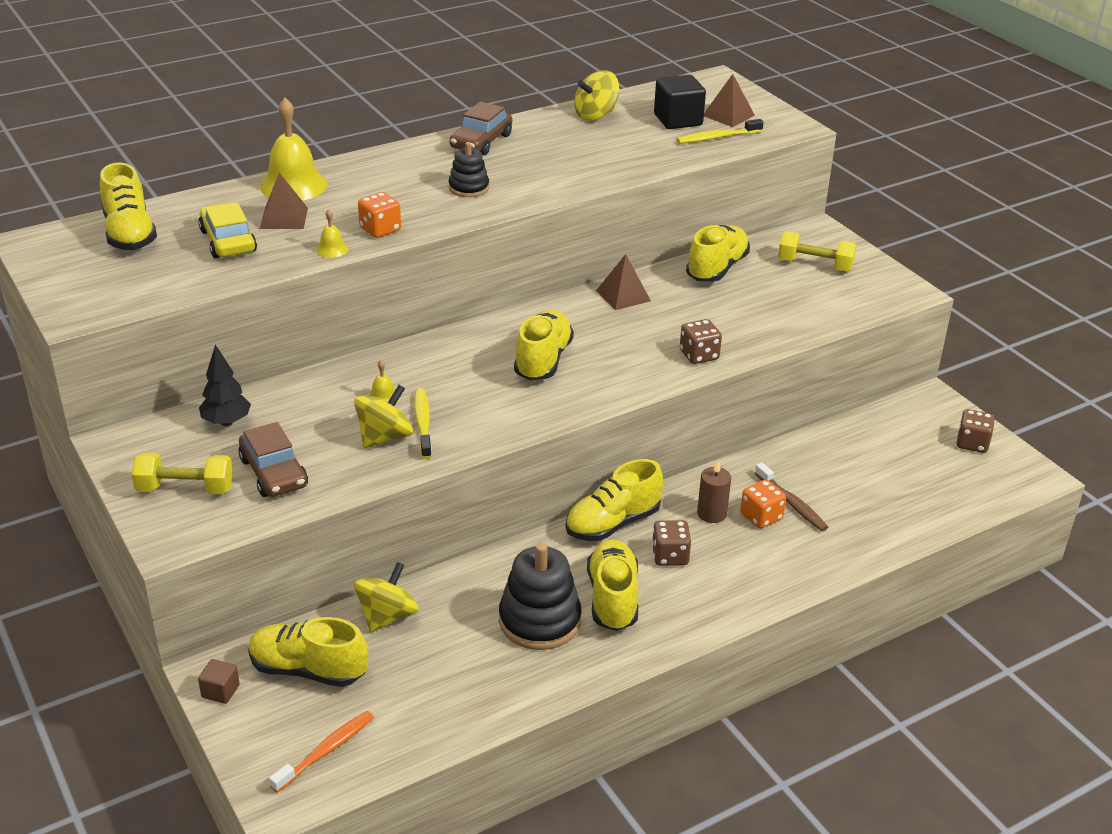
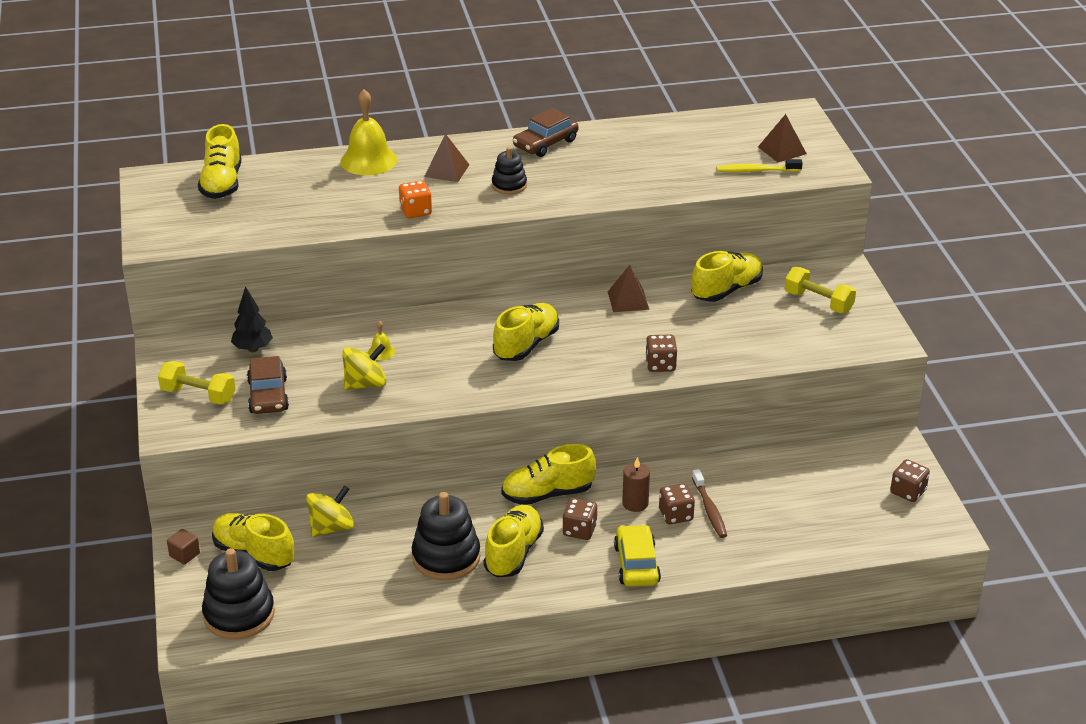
camera: 20 degrees right, 0 degrees up
yellow car [198,202,257,258] -> yellow car moved to [614,524,661,587]
brown pyramid [260,173,308,229] -> brown pyramid moved to [424,134,469,182]
orange toothbrush [269,711,374,793] -> black stacking toy [202,548,275,639]
yellow bell [316,209,348,258] -> none
yellow toothbrush [414,388,432,459] -> none
yellow spinning top [574,70,619,121] -> none
black cube [654,75,706,129] -> none
orange dice [740,480,786,529] -> brown dice [659,483,695,524]

